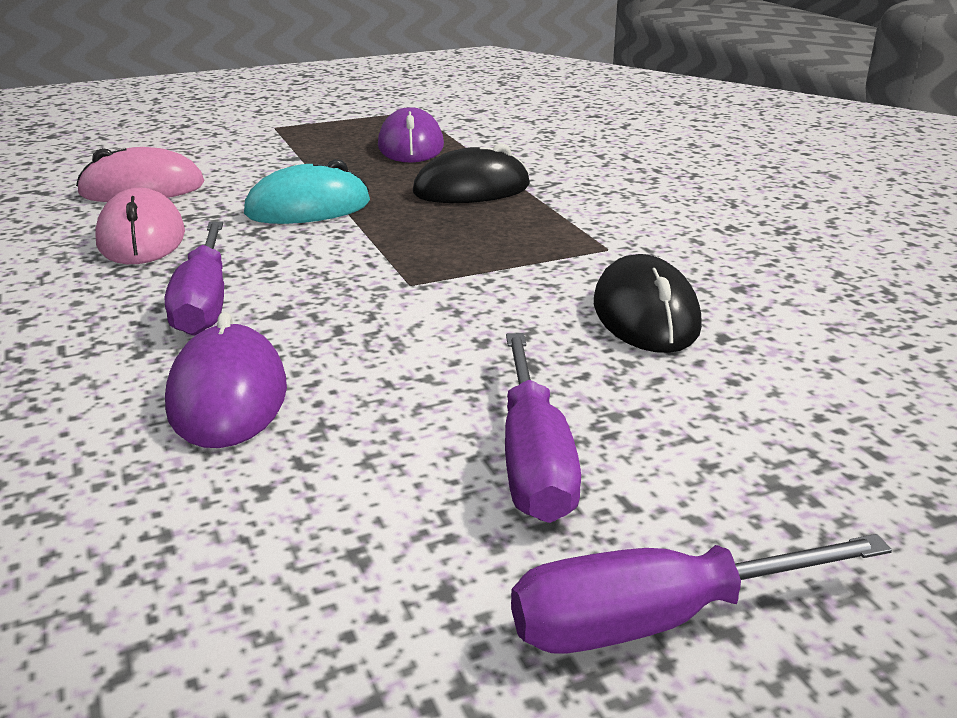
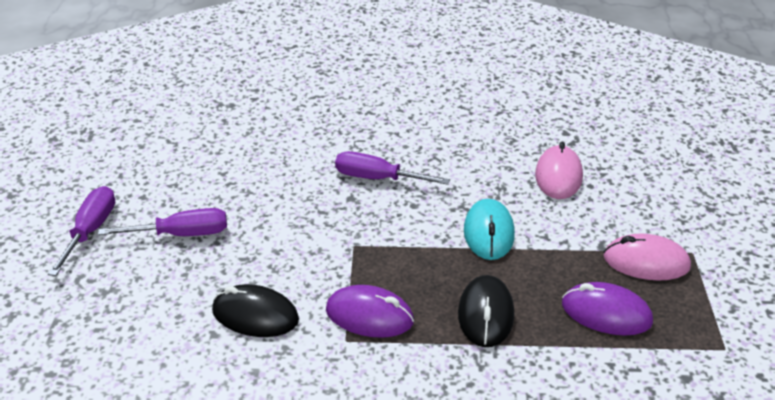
camera: 115 degrees right, 10 degrees up
pink mouse [95,188,185,264] -> pink mouse moved to [603,234,691,281]
purple mouse [165,312,287,448] -> purple mouse moved to [326,285,414,338]
purple screwdriver [505,333,581,523] -> purple screwdriver turned 150 degrees clockwise [98,208,227,236]

